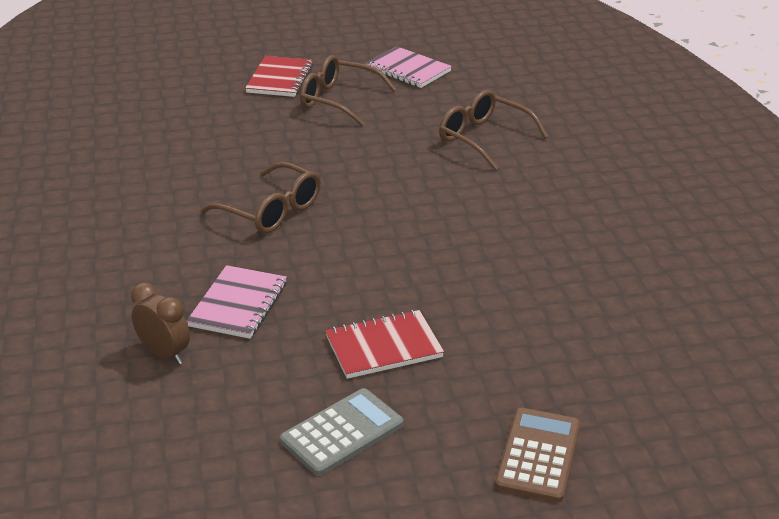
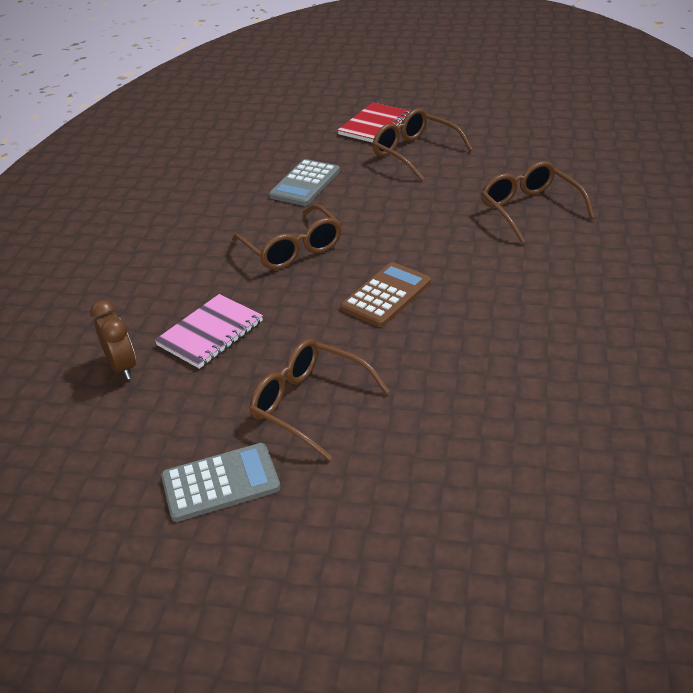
camera: 25 degrees right, 5 degrees up
red notebook [325,310,444,379] -> brown glasses [249,339,390,460]
pink notebook [366,46,452,88] -> none
brown calculator [495,408,580,503] -> brown calculator moved to [341,262,431,327]
none -> grey calculator [269,159,340,206]

